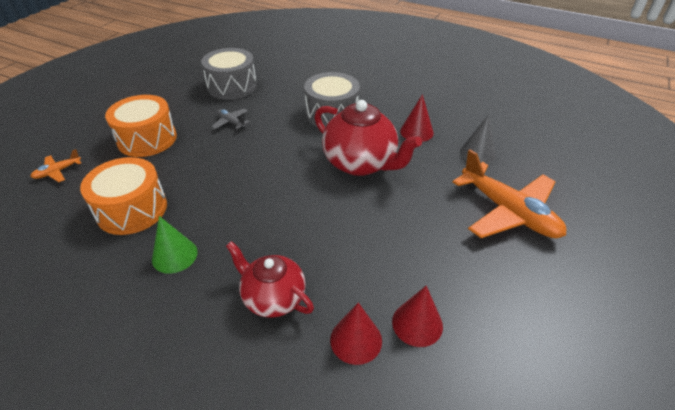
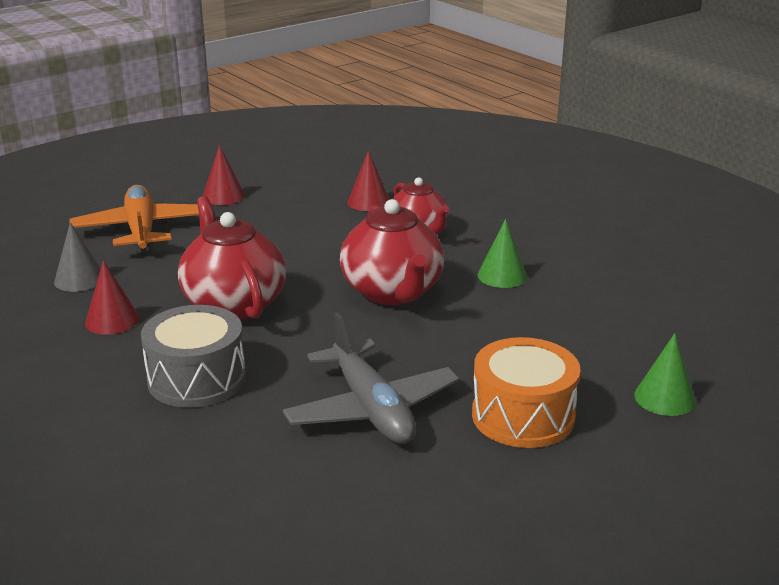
camera: 155 degrees left, 15 degrees down
orange plane [30,149,81,182] -> green cone [634,333,696,416]
orange drum [80,157,167,235] -> none
grey drum [201,48,257,100] -> none
grey plane [212,109,250,129] -> grey plane [283,312,459,444], size x2.29
red cone [392,286,443,347] -> red cone moved to [203,145,245,205]
none -> red teapot [340,199,444,305]

